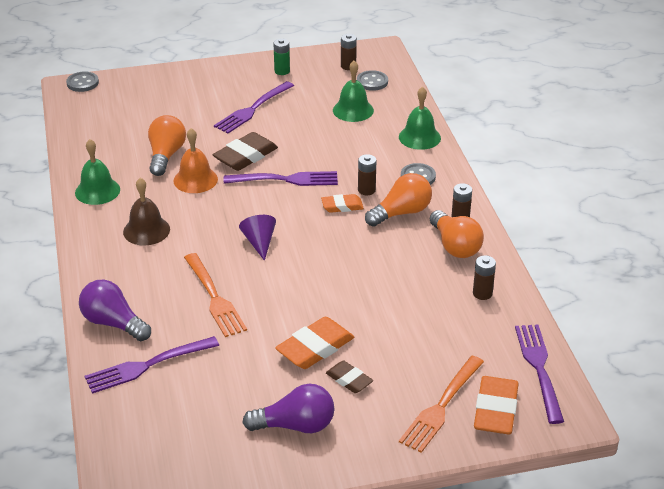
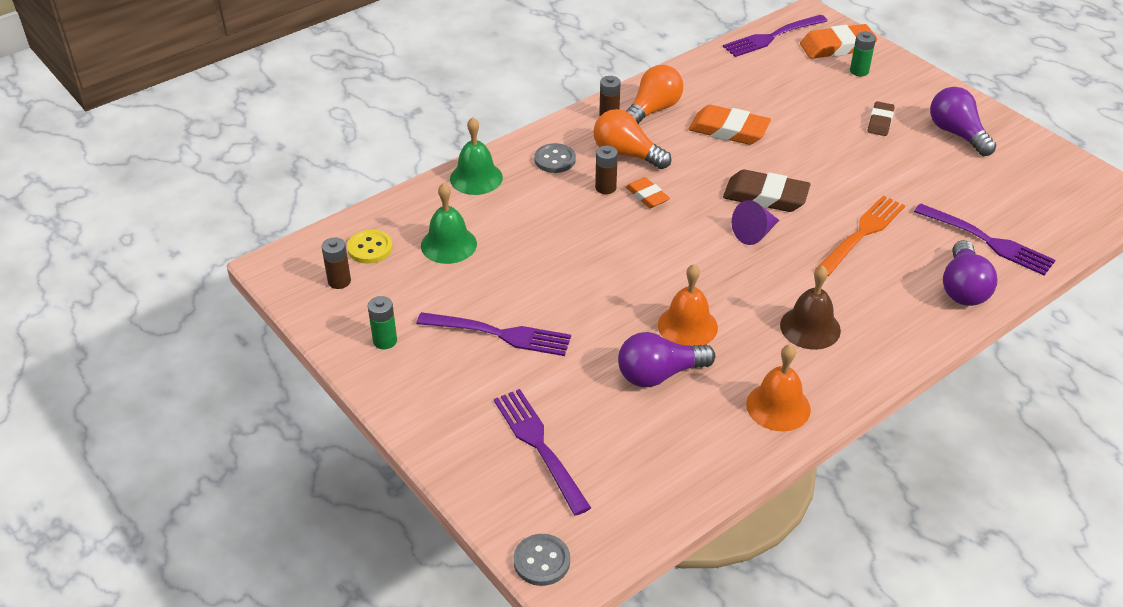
camera: 115 degrees left, 5 degrees up
green bell [75,139,120,205] -> orange bell [746,344,811,431]
orange light bulb [148,115,186,176] -> purple light bulb [618,332,715,387]
brown eraser [213,132,278,171] -> brown eraser moved to [723,170,811,212]
purple fork [224,171,338,186] -> purple fork moved to [494,389,591,516]
orange eraser [275,317,354,369] -> orange eraser moved to [689,105,771,145]
grey button [357,70,388,91] -> yellow button [347,230,393,264]
orange fork [399,356,484,453] -> green battery [850,32,876,76]
brown battery [473,255,496,300] -> none

